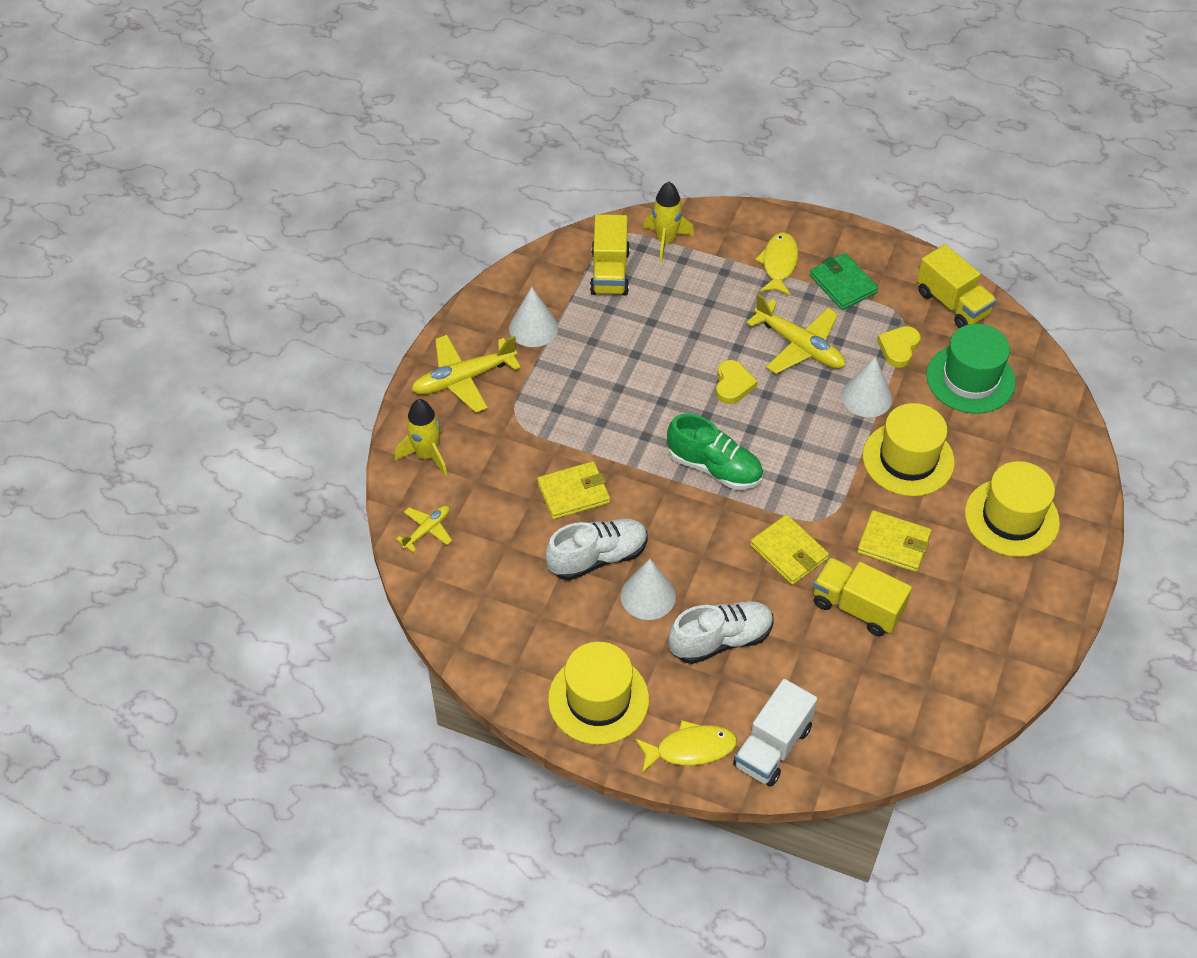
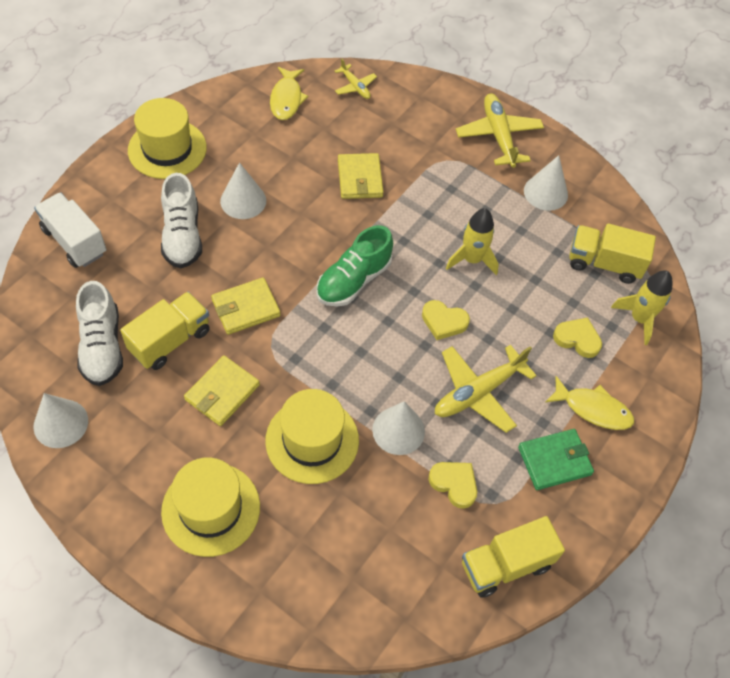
camera: 100 degrees right, 5 degrees up
yellow rocket [395,399,447,476] -> yellow rocket moved to [446,208,499,275]
white shoe [545,518,648,580] -> white shoe moved to [76,281,123,386]
yellow fish [635,720,737,773] -> yellow fish moved to [270,67,309,120]
green hat [926,324,1016,414] -> none
none -> white cone [33,393,88,448]
none -> yellow heart [553,318,602,358]

